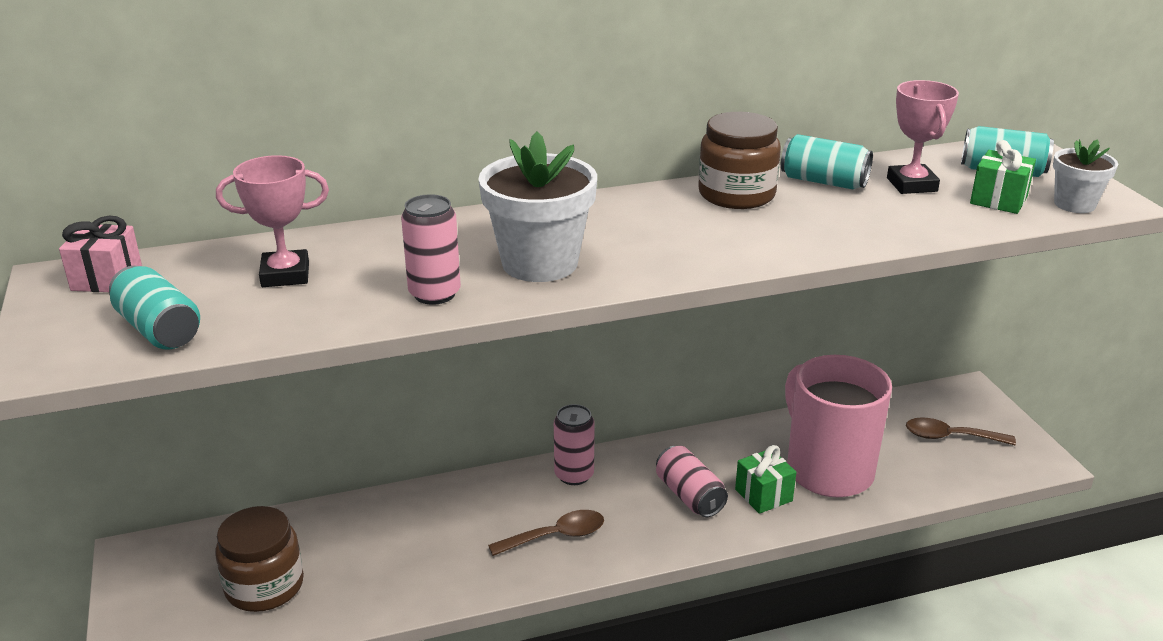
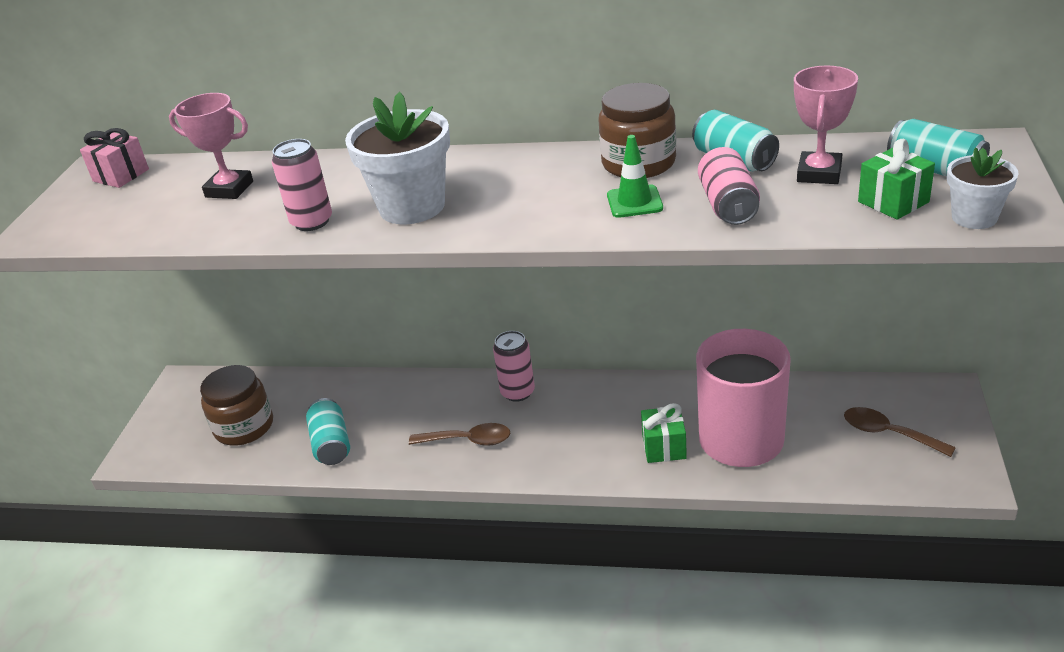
camera: 30 degrees right, 5 degrees up
turquoise can [109,266,200,349] -> turquoise can moved to [306,398,350,465]
pink can [656,446,728,517] -> pink can moved to [698,147,760,225]
none -> green traffic cone [607,135,663,218]

